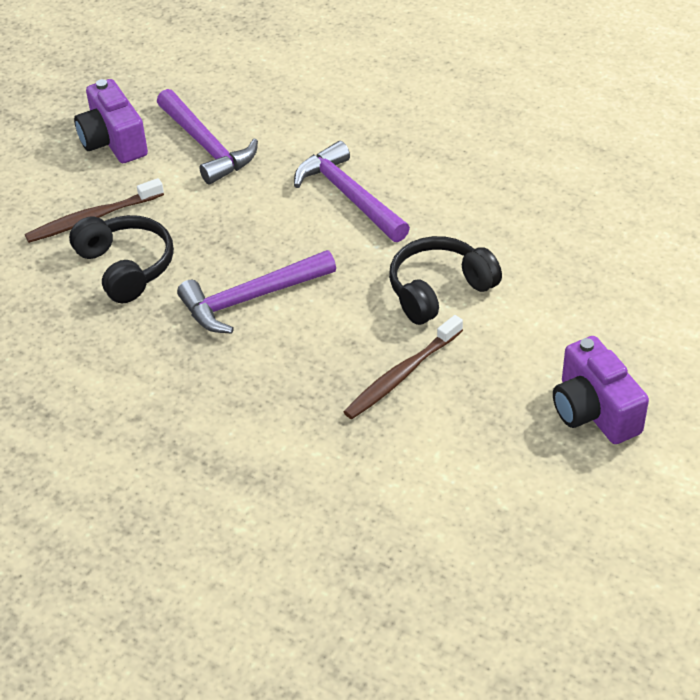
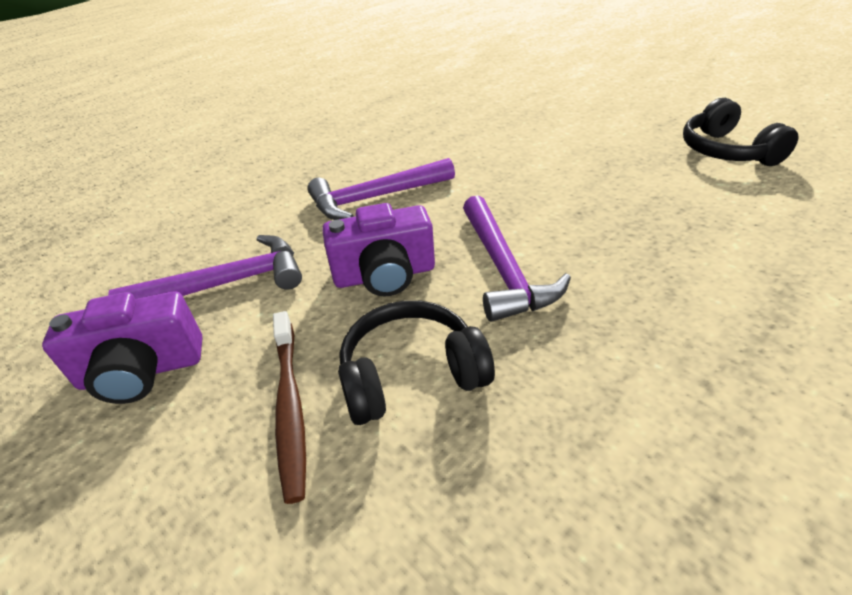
camera: 75 degrees left, 5 degrees down
brown toothbrush [343,315,463,419] -> none
black headphones [389,236,502,325] -> black headphones moved to [683,98,799,166]
purple camera [553,336,649,444] -> purple camera moved to [322,203,435,297]

